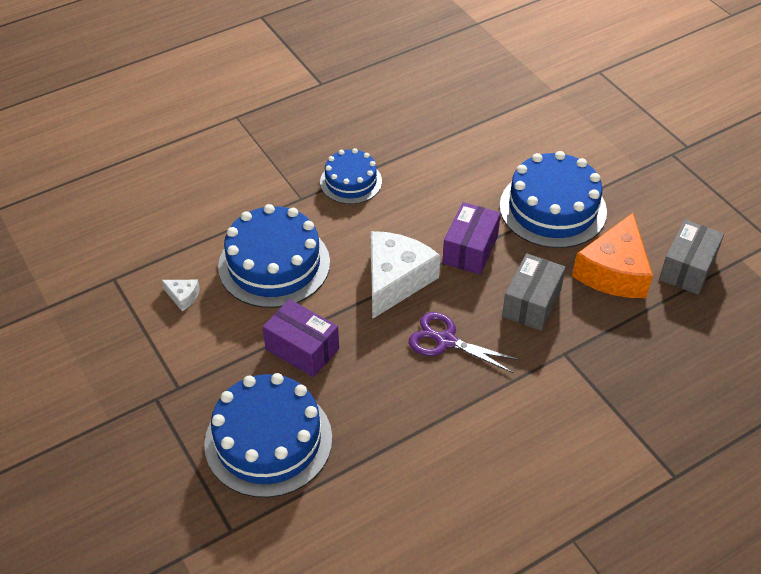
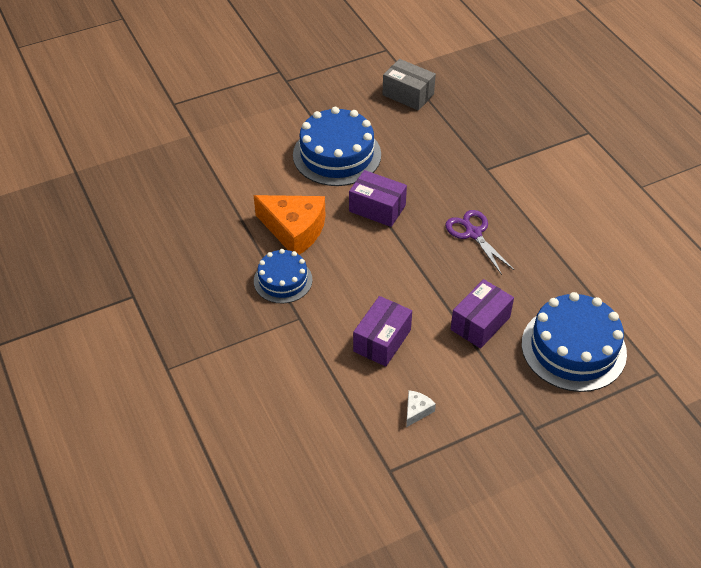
camera: 85 degrees left, 0 degrees up
blue cake [218,204,330,308] -> purple box [353,296,412,367]
white cheese [371,231,440,319] -> none
purple scissors [409,312,520,373] -> purple scissors turned 120 degrees clockwise [445,210,514,275]
grey box [502,253,566,331] -> none
orange cheese [572,213,653,298] -> orange cheese moved to [254,195,325,255]

